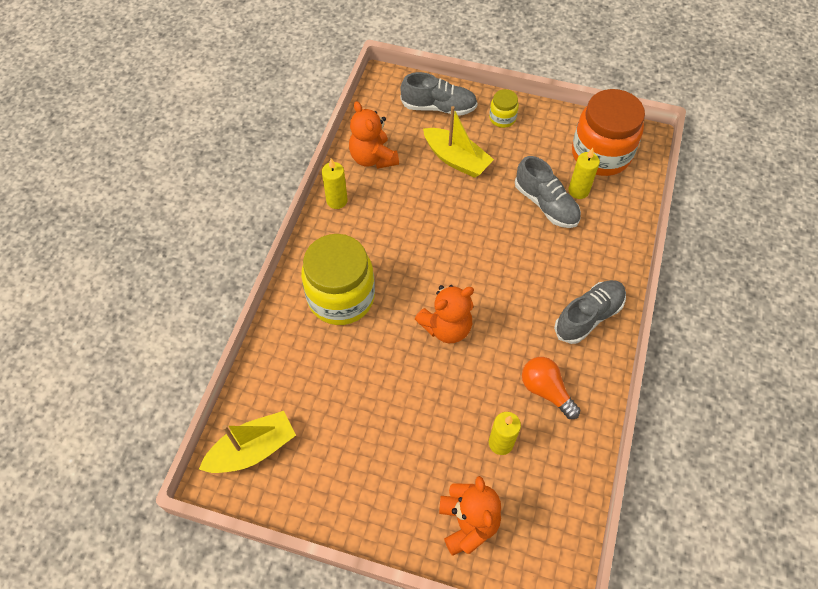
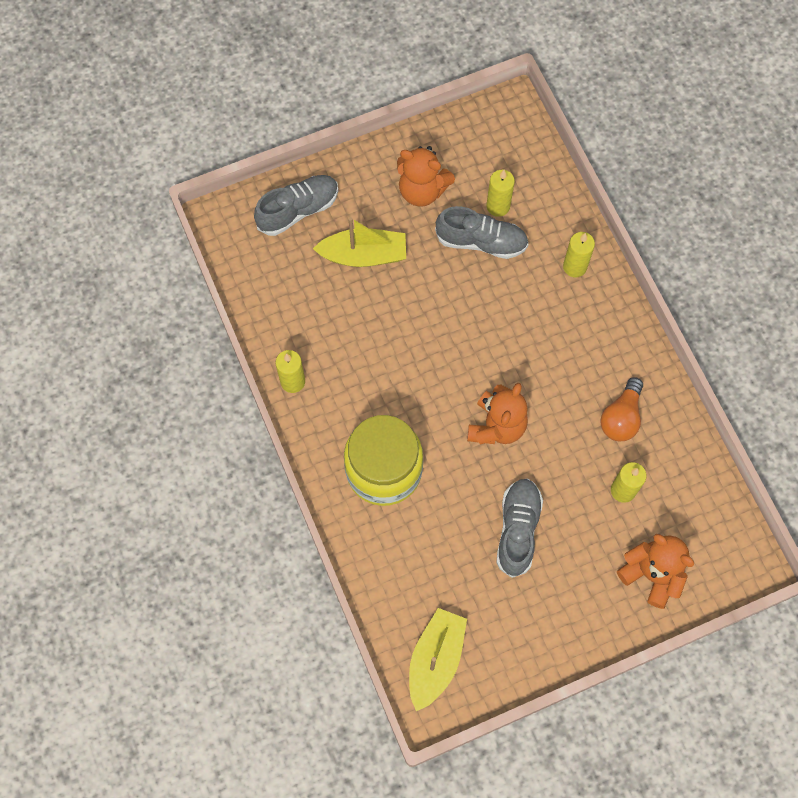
camera: 40 degrees left, 10 degrees up
orange teddy bear [349,101,399,169] -> orange teddy bear moved to [397,146,455,207]
yellow jar [489,89,519,128] -> none
orange light bulb [522,357,580,419] -> orange light bulb turned 75 degrees counterclockwise [601,377,643,441]
grey shoe [554,280,626,344] -> grey shoe moved to [496,478,543,578]
orange jar [572,89,645,176] -> none
none -> yellow candle [563,232,595,277]

